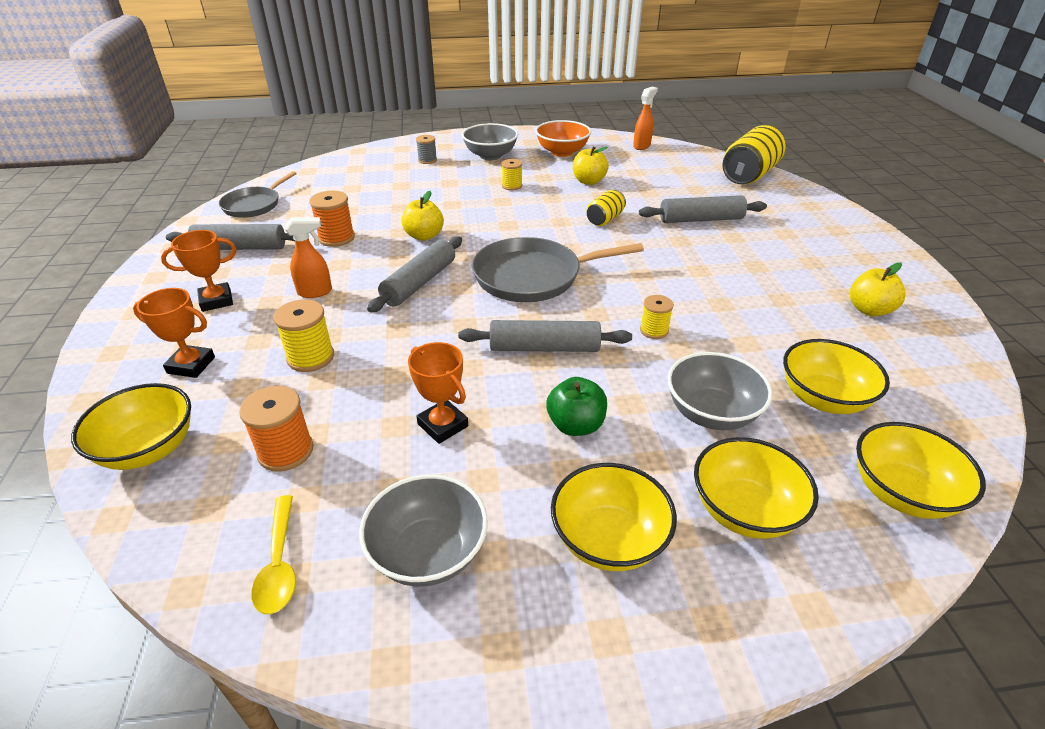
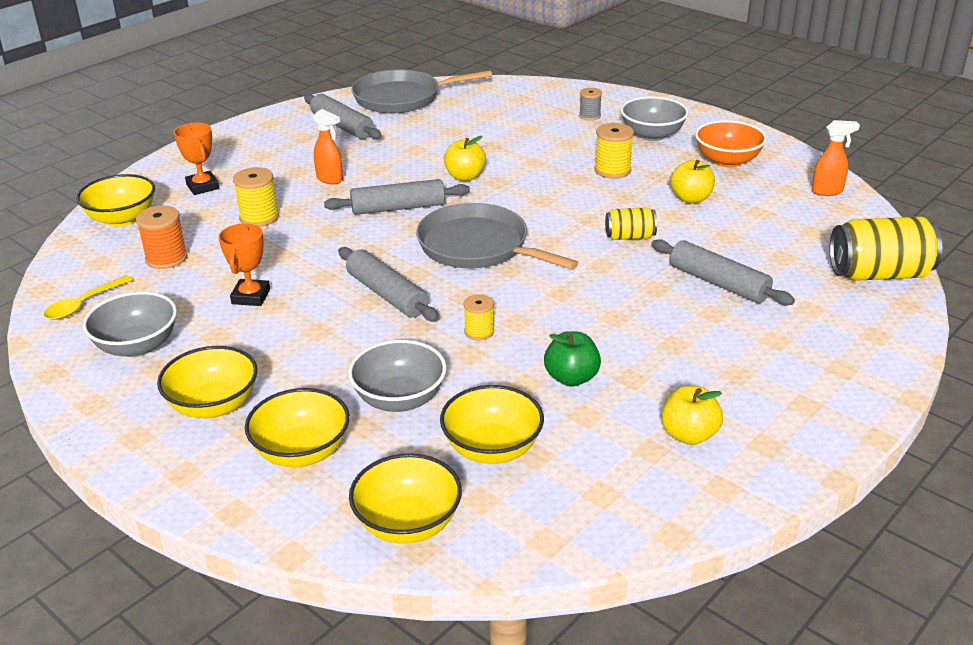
camera: 50 degrees right, 5 degrees down
orange trophy [161,230,236,312] -> none
grey pan [219,171,297,218] -> grey pan [351,70,492,113], size x1.58
orange spool [309,191,355,247] -> none
yellow spool [501,159,522,191] -> yellow spool [595,123,634,179], size x1.54
green apple [546,377,607,436] -> green apple moved to [544,331,601,387]

